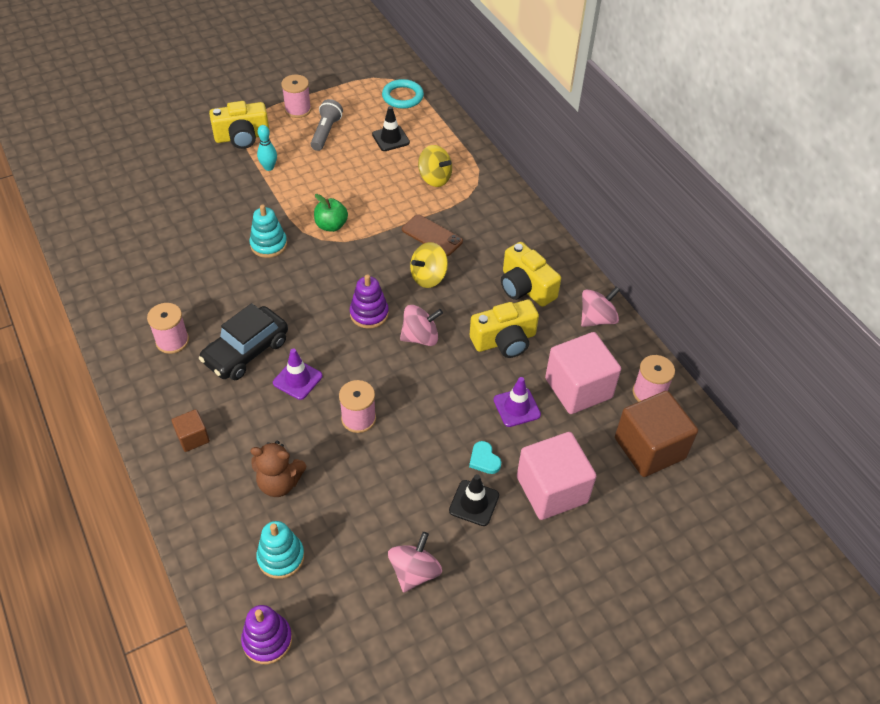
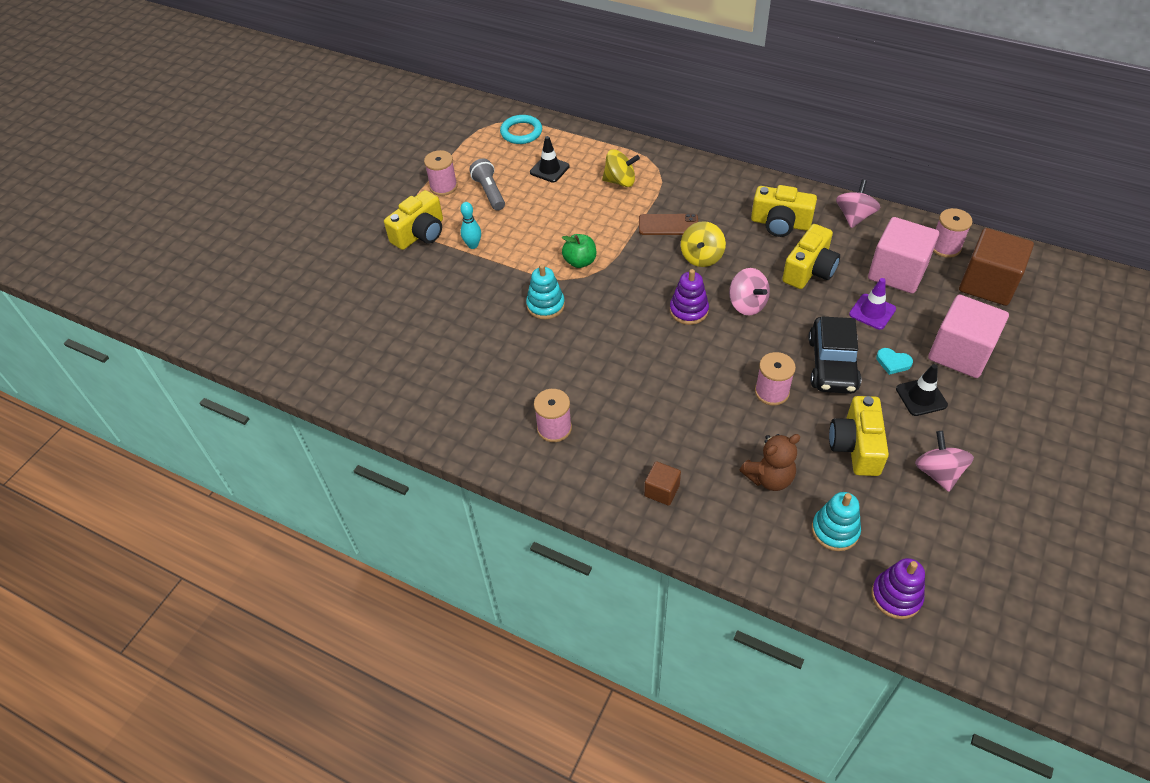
camera: 30 degrees left, 0 degrees up
black car [199,303,288,380] -> black car moved to [808,316,861,394]
purple traffic cone [273,348,323,400] -> none
pink spinning top [400,305,443,346] -> pink spinning top turned 105 degrees clockwise [729,268,770,315]
none -> yellow camera [829,396,889,476]

